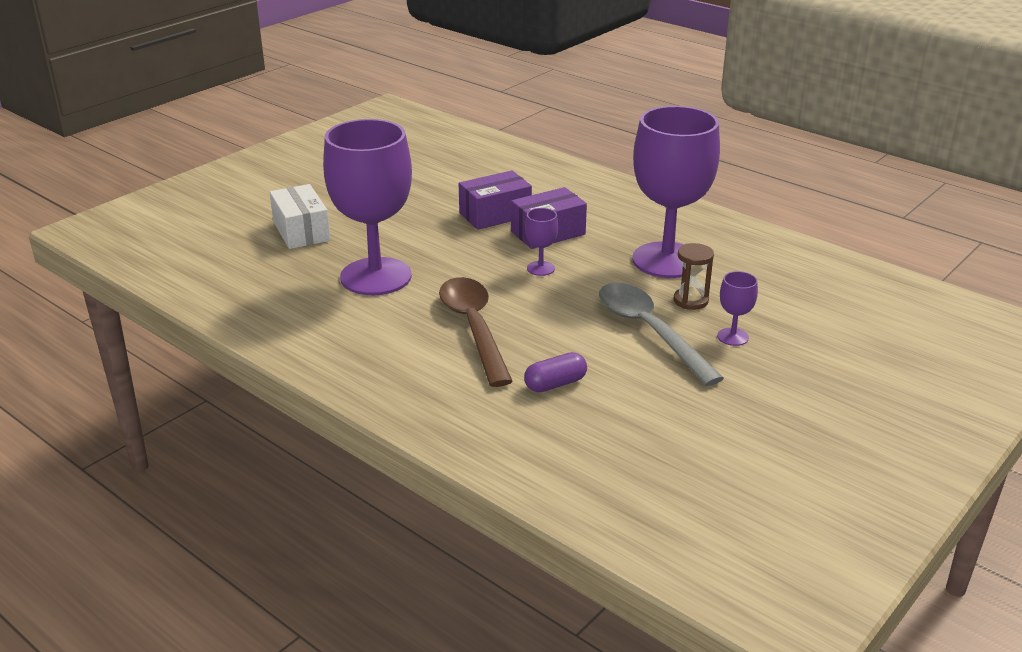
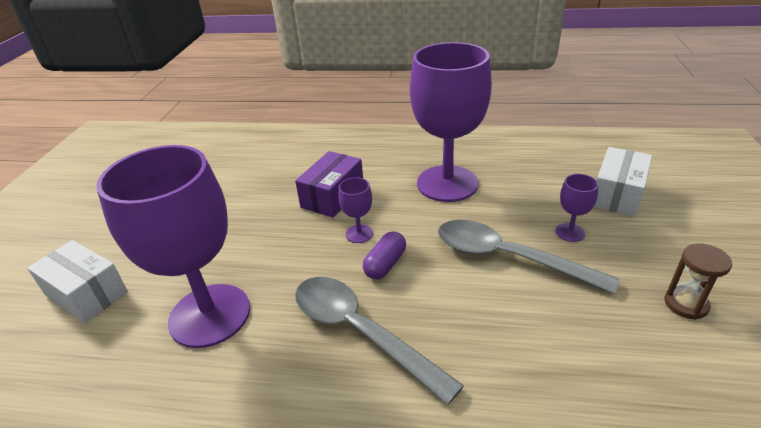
camera: 30 degrees left, 5 degrees up
brown spoon [439,277,513,387] -> grey spoon [295,277,464,405]
purple box [459,170,532,230] -> none
purple capsule [524,352,587,392] -> purple capsule moved to [363,231,406,279]
brown hourglass [673,243,714,310] -> brown hourglass moved to [665,243,732,320]
none -> white box [594,147,652,217]

